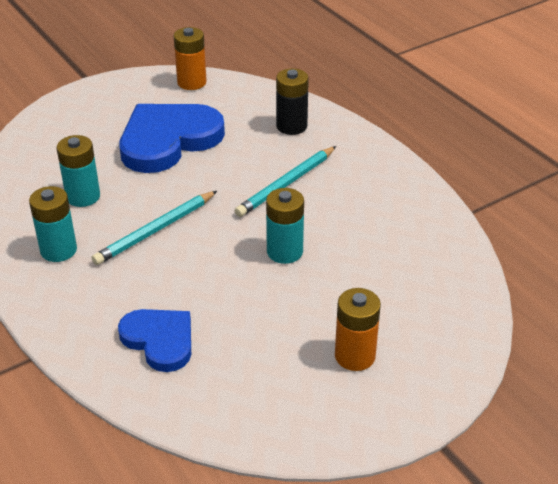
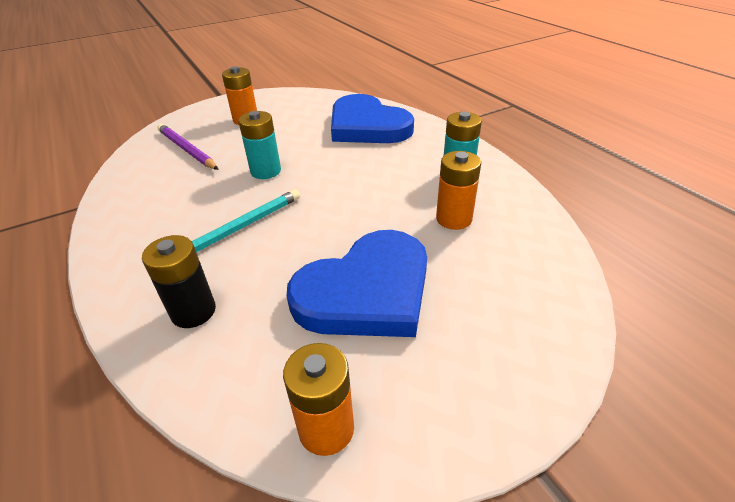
camera: 175 degrees left, 0 degrees up
turquoise battery [56,135,100,207] -> orange battery [436,151,481,230]
turquoise pencil [92,191,217,265] -> none
blue heart [118,309,191,372] -> blue heart [331,94,414,143], size x1.67
none -> purple pencil [158,124,219,170]

